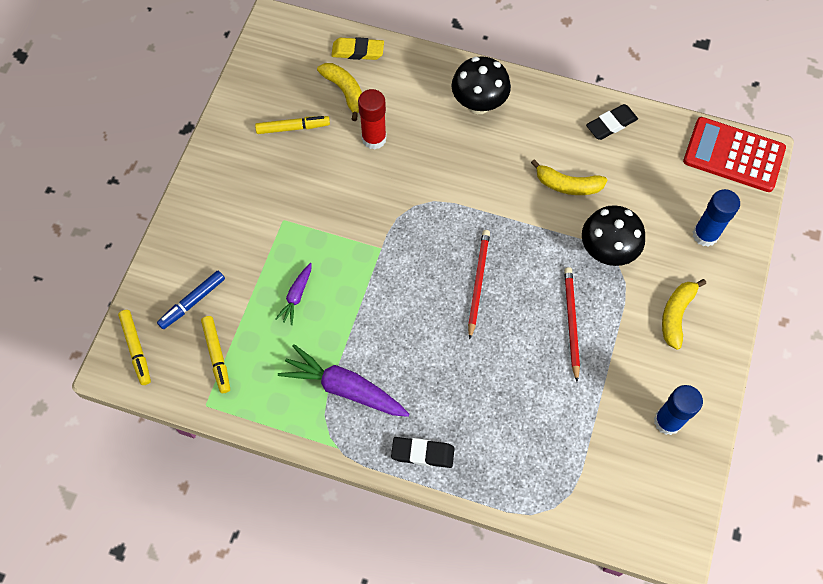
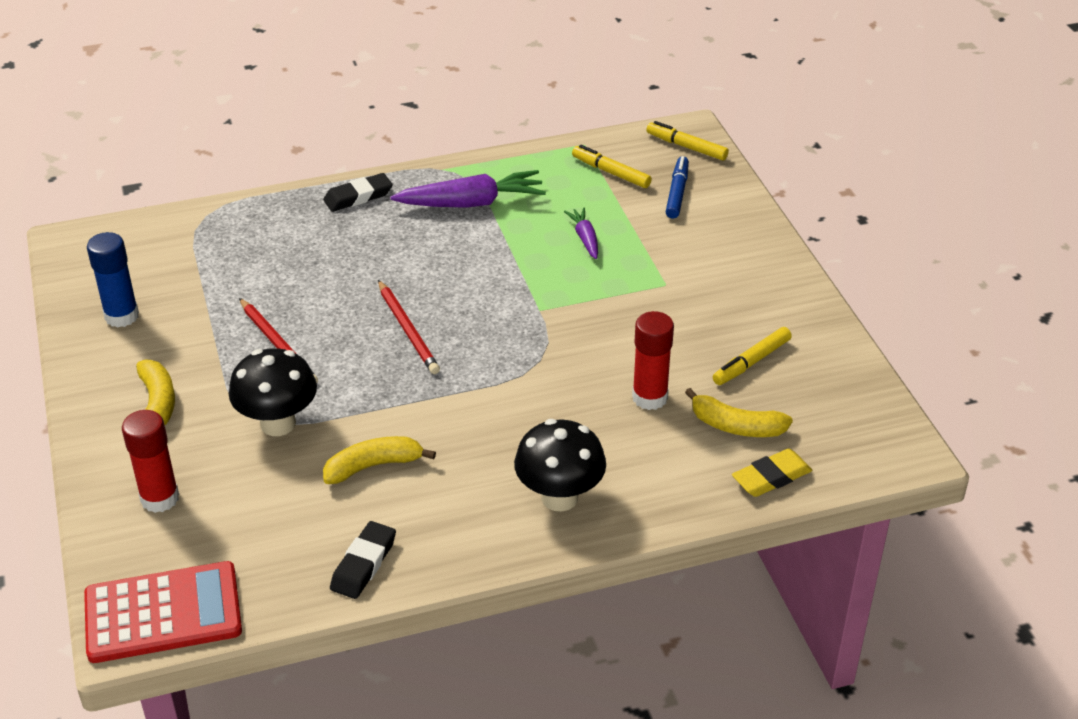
camera: 145 degrees right, 25 degrees down
blue glue stick [693,189,740,247] -> red glue stick [122,410,179,513]

